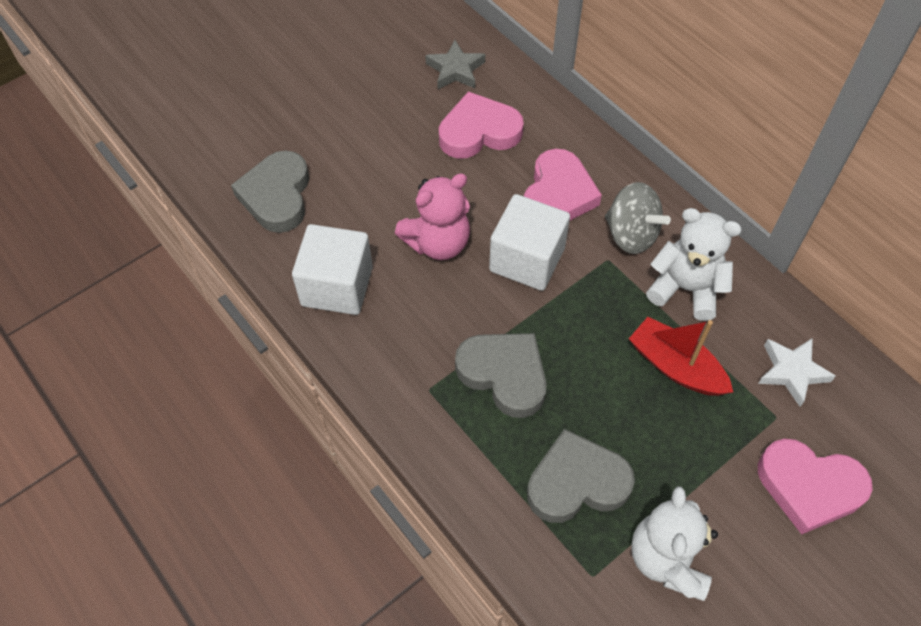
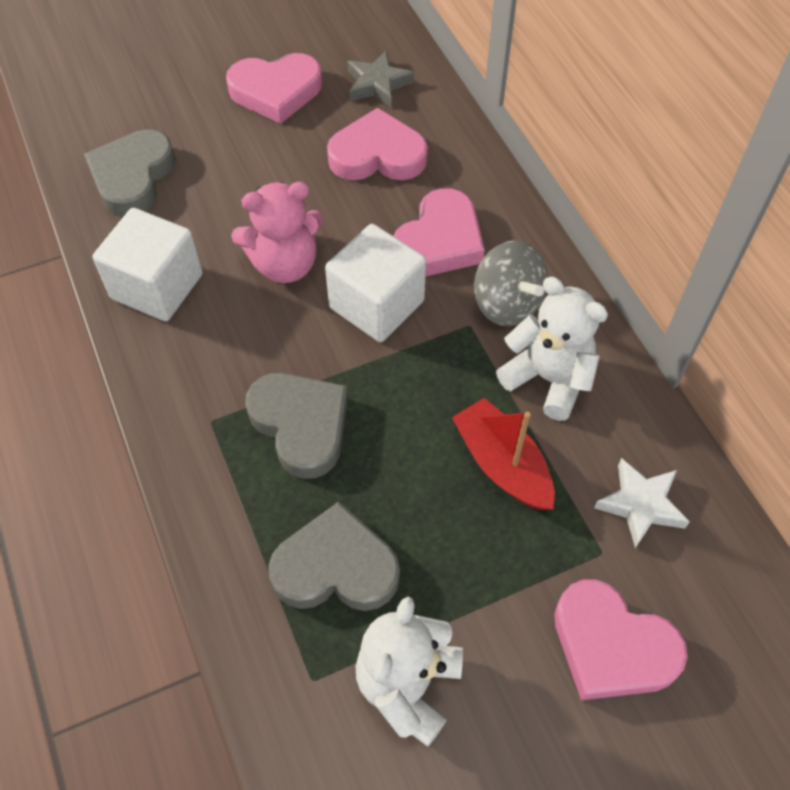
camera: 15 degrees right, 0 degrees up
none -> pink heart [226,53,322,124]

